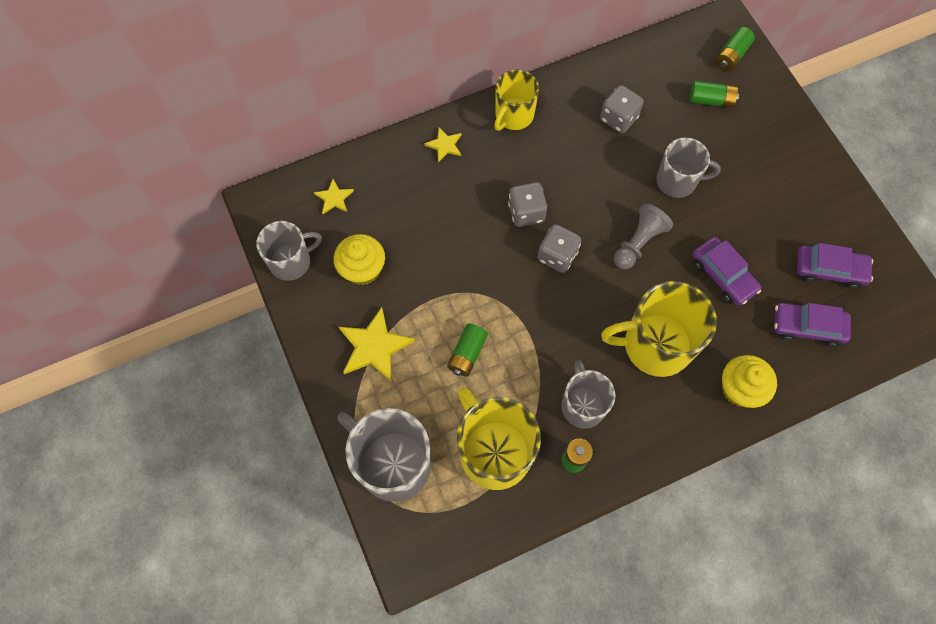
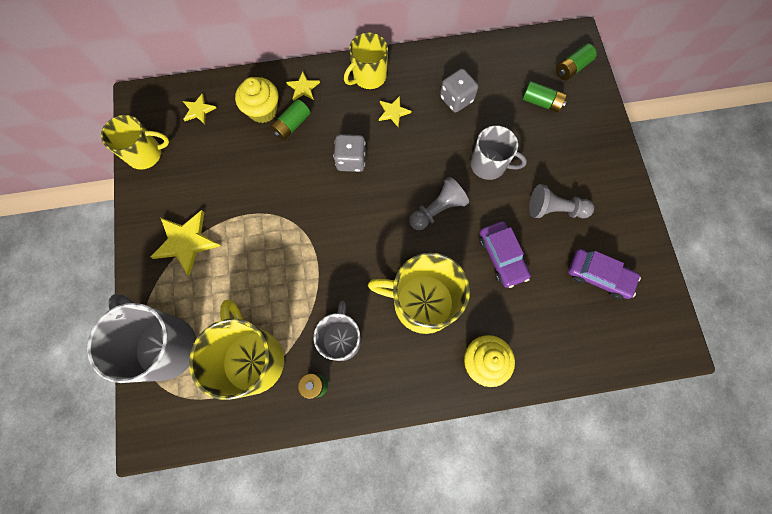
camera: 15 degrees right, 5 degrees up
grey mug [256,221,322,281] -> yellow mug [101,115,169,170]
yellow cupcake [334,234,385,286] -> yellow cupcake moved to [235,77,278,123]
green battery [447,323,488,376] -> green battery moved to [270,99,310,140]
grey dice [538,224,581,273] -> none
purple car [774,303,851,347] -> none
none -> yellow star [379,96,411,127]
none -> grey pawn [529,184,594,218]

